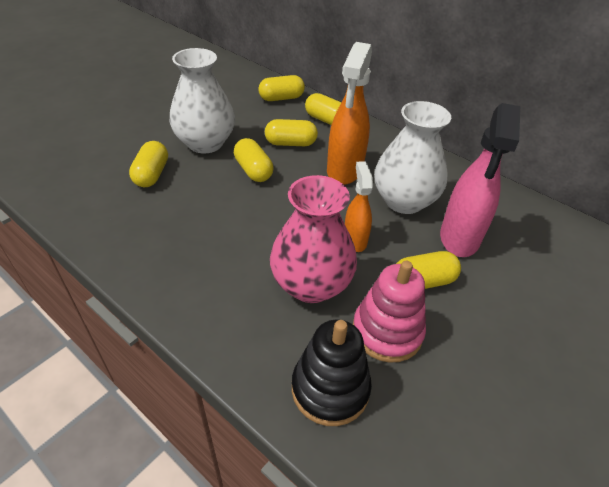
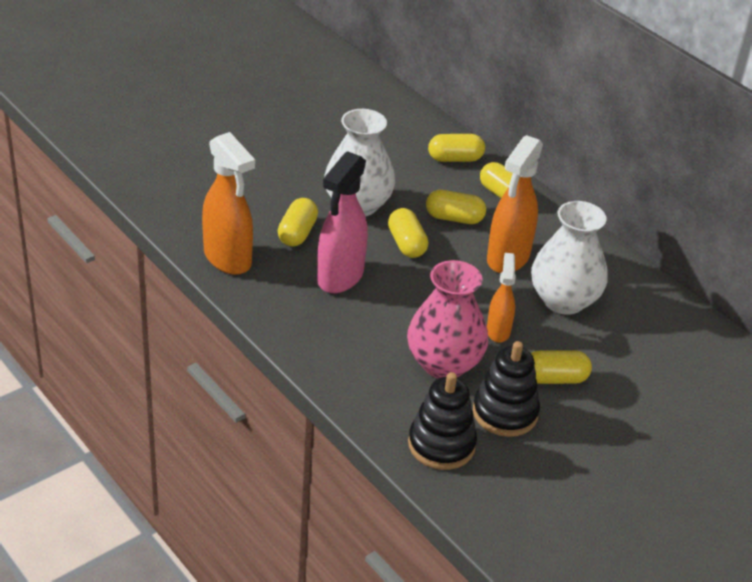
camera: 10 degrees right, 5 degrees down
pink stacking toy [353,261,426,363] -> black stacking toy [473,341,540,437]
pink spray bottle [440,103,520,257] -> pink spray bottle moved to [317,151,368,293]
none -> orange spray bottle [202,132,255,275]

